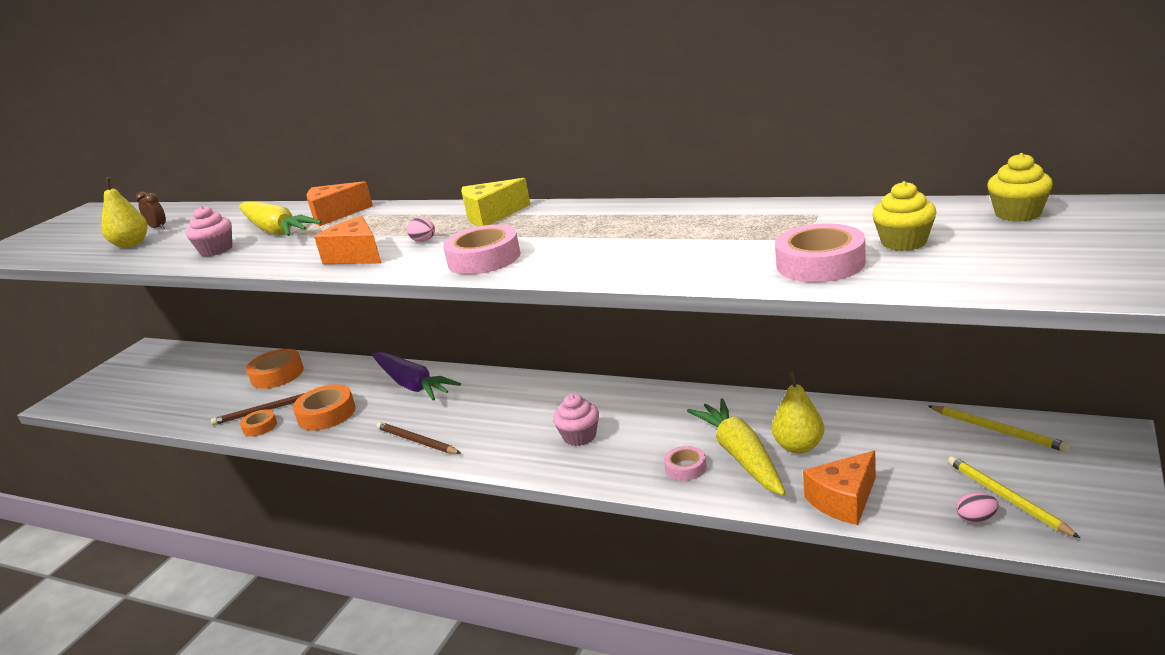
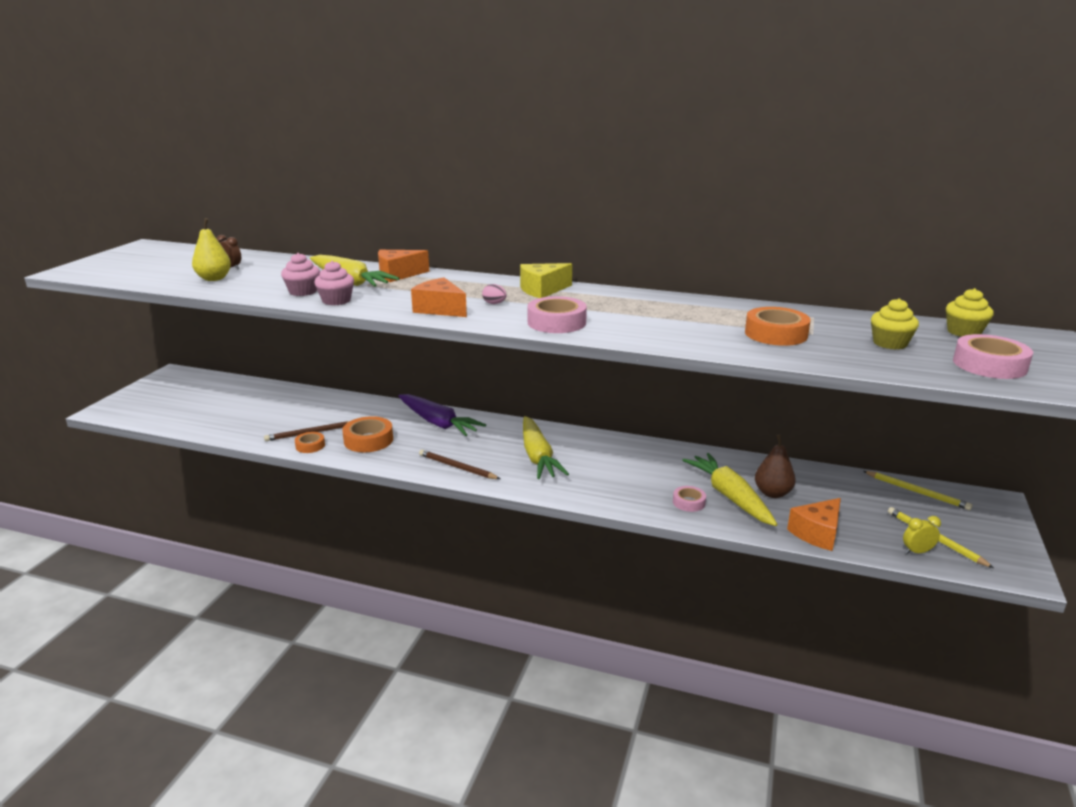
camera: 10 degrees left, 0 degrees up
orange tape [246,349,304,389] -> orange tape moved to [745,307,811,346]
pink cupcake [553,394,599,446] -> pink cupcake moved to [314,261,354,305]
yellow pear [772,372,824,454] -> brown pear [755,434,796,498]
pink tape [775,223,866,282] -> pink tape moved to [953,334,1033,379]
pink egg [956,492,999,523] -> yellow clock [903,516,941,554]
none -> yellow carrot [523,416,569,479]

